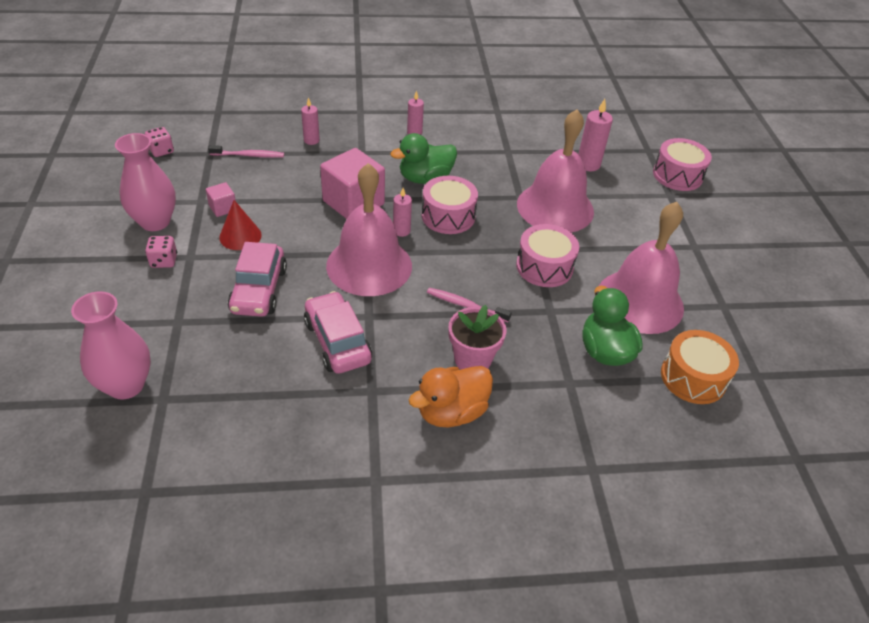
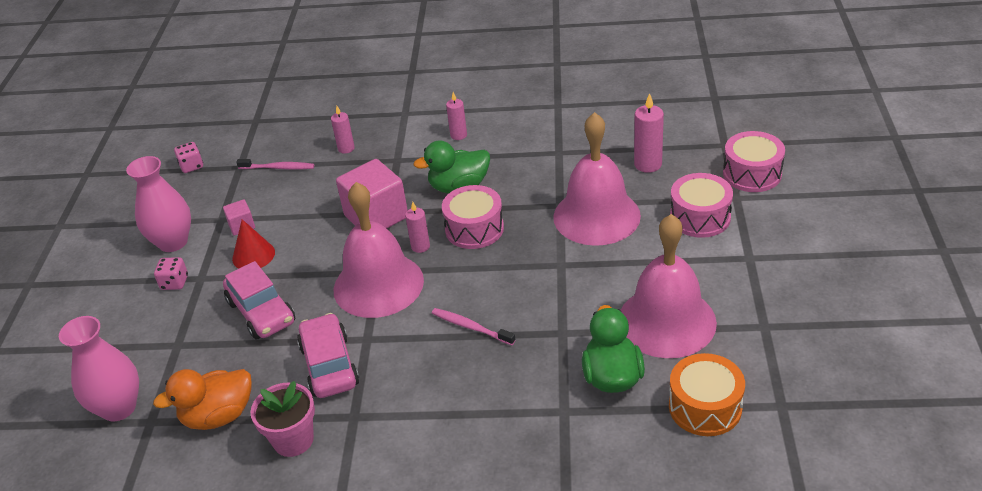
camera: 15 degrees right, 5 degrees down
pink car [228,242,287,317] -> pink car turned 45 degrees counterclockwise [223,261,295,339]
orange duck [409,366,493,427] -> orange duck moved to [153,369,252,430]
pink flower pot [449,305,506,370] -> pink flower pot moved to [250,381,315,457]
pink drum [516,224,579,287] -> pink drum moved to [670,173,733,238]

